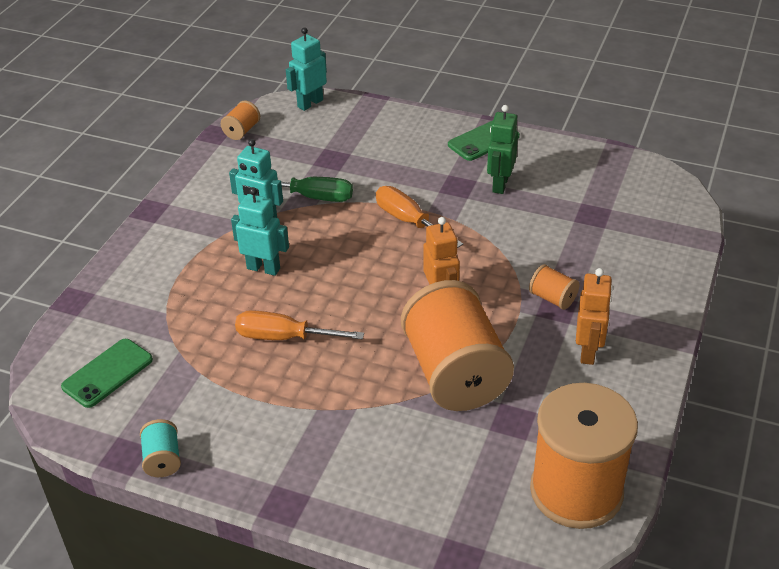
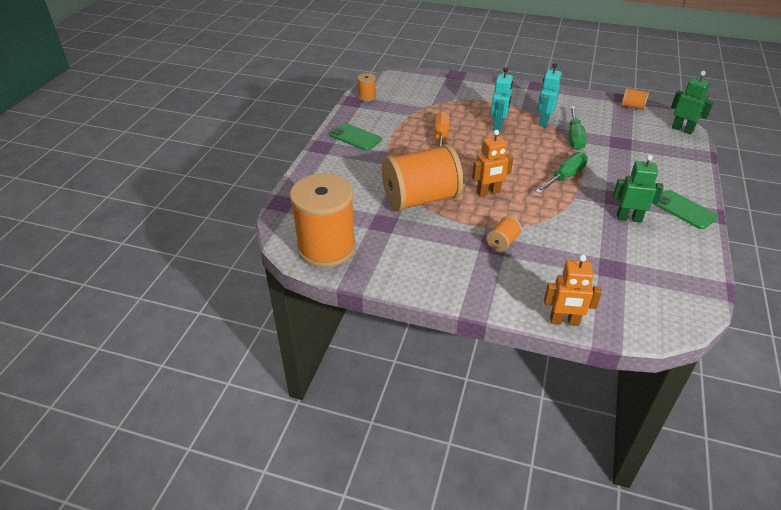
camera: 85 degrees right, 0 degrees up
green phone [61,339,153,408] -> green phone moved to [330,123,382,151]
turquoise spool [140,419,181,477] -> none
turquoise robot [286,27,327,111] -> green robot [671,71,714,134]
orange screwdriver [376,186,463,248] -> green screwdriver [535,152,588,194]
orange robot [576,268,613,365] -> orange robot moved to [544,255,602,326]
none -> orange spool [357,73,376,101]

